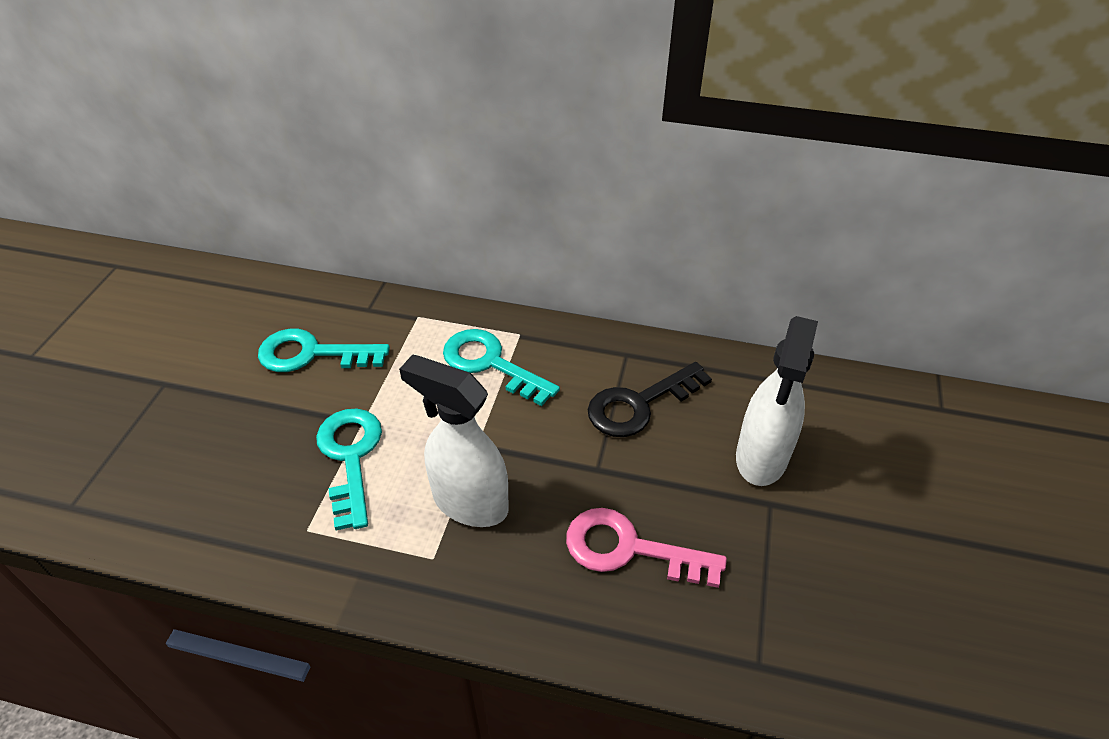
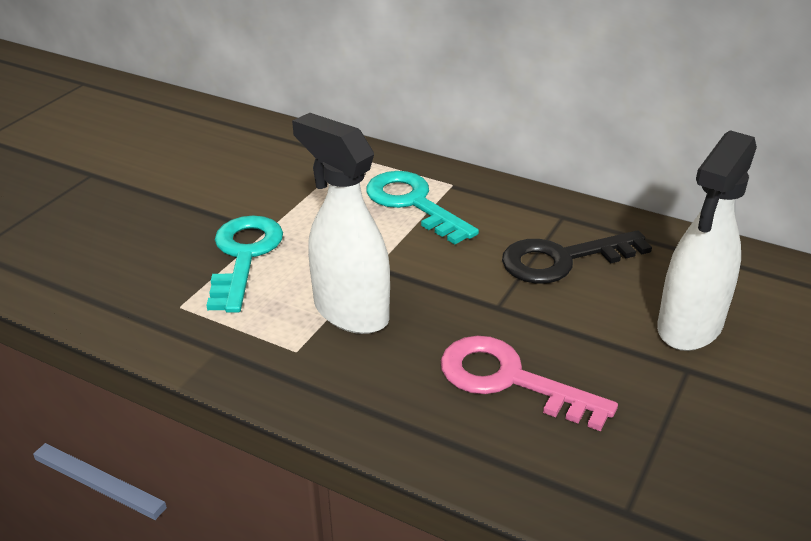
camera: 15 degrees right, 10 degrees down
turquoise key [258,329,390,372] -> none

